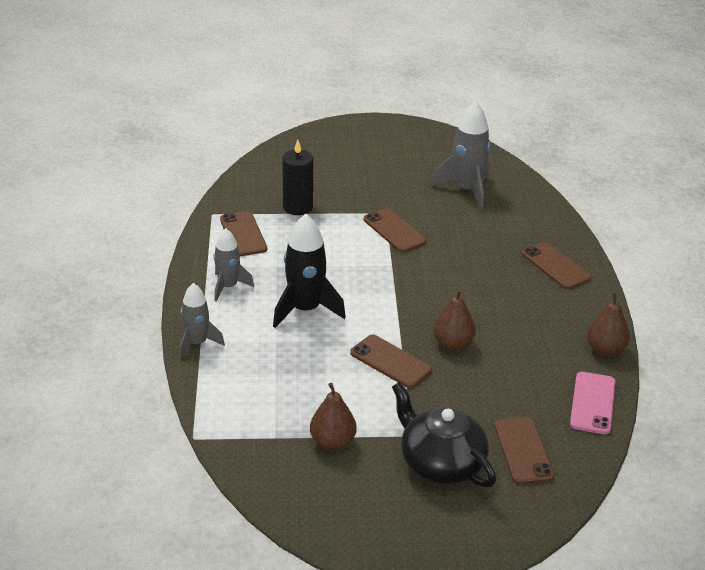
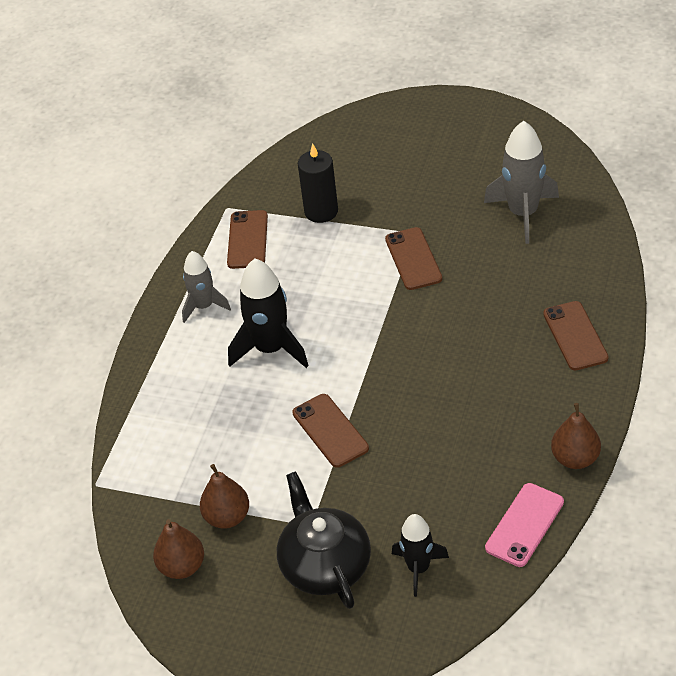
camera: 25 degrees right, 10 degrees up
grey rocket [179,283,225,358] -> none
brown pear [433,289,476,350] -> brown pear moved to [153,519,204,579]
brown phone [494,417,554,484] -> black rocket [392,514,449,597]

